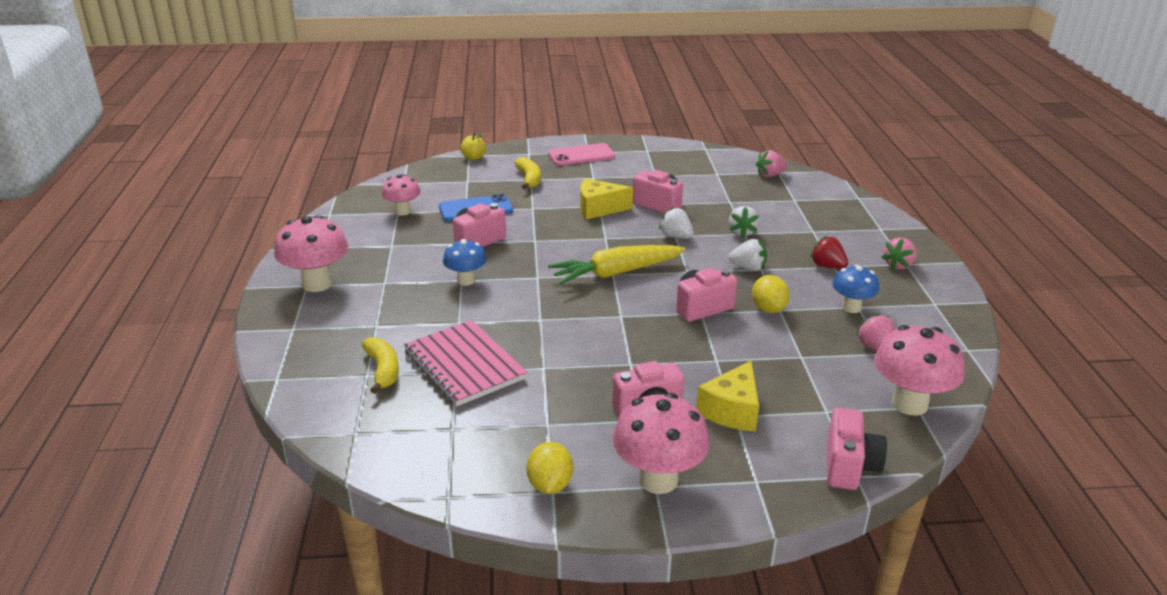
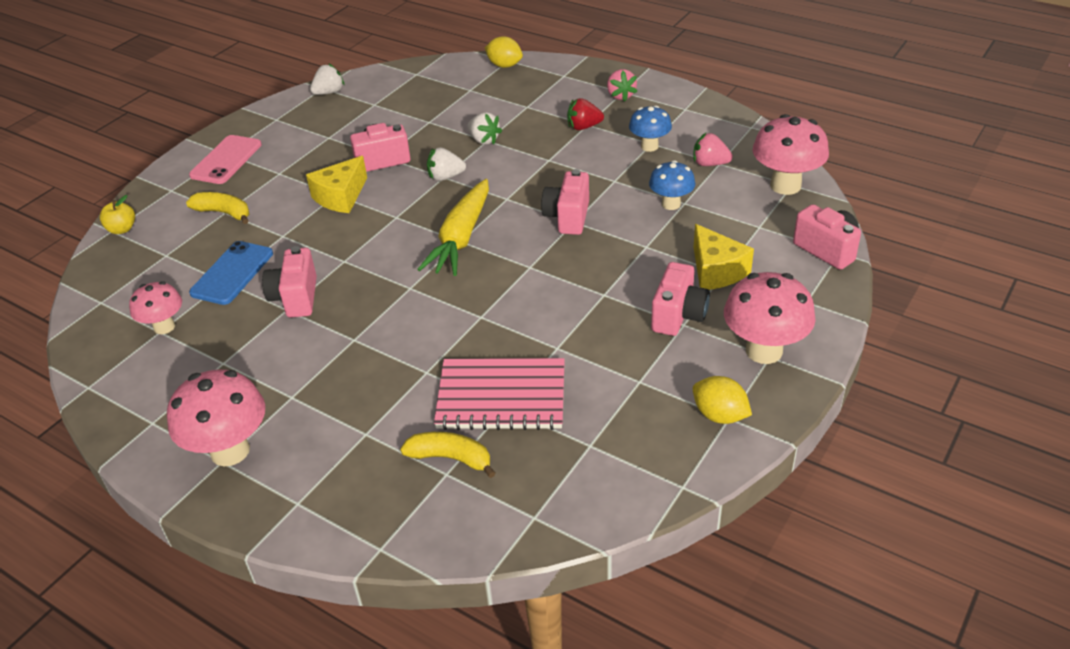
camera: 50 degrees left, 10 degrees up
blue mushroom [443,239,487,286] -> blue mushroom moved to [649,160,695,210]
white strawberry [728,239,767,271] -> white strawberry moved to [310,63,345,95]
yellow lemon [752,275,790,313] -> yellow lemon moved to [485,36,523,68]
pink strawberry [756,150,787,177] -> none

